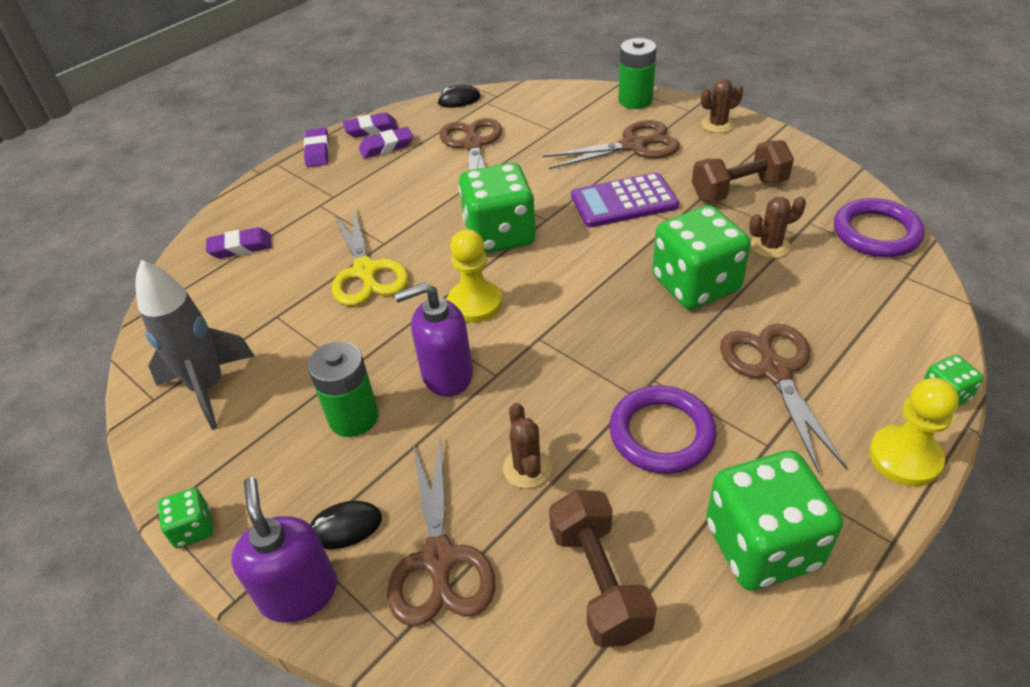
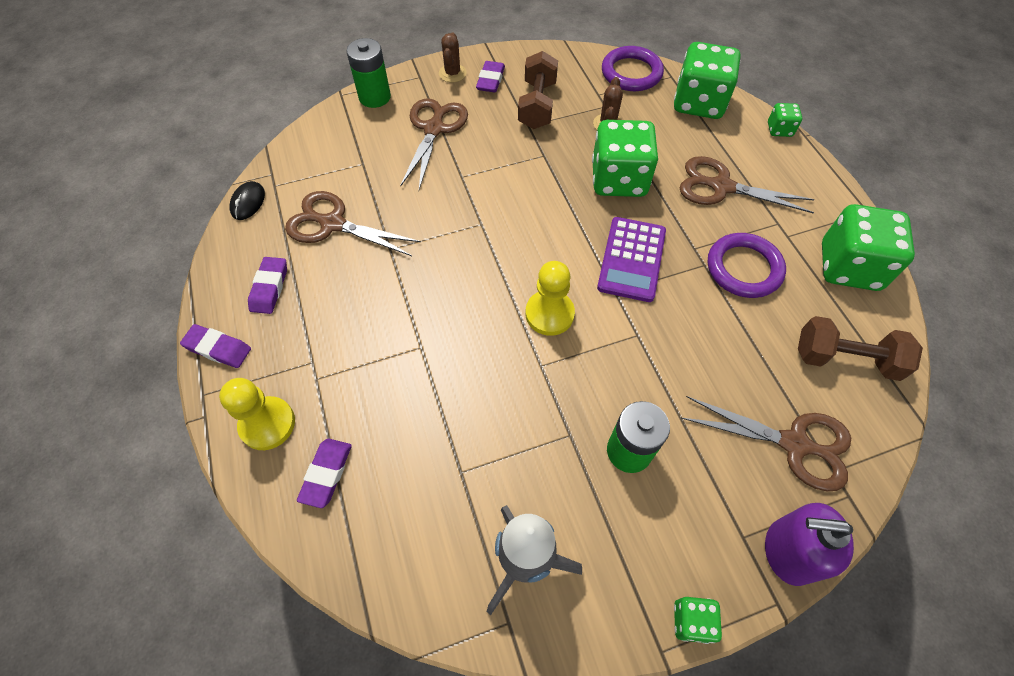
camera: 65 degrees left, 15 degrees up
black mouse [310,501,382,549] -> none
yellow scissors [332,206,409,306] -> none
purple eraser [343,113,398,138] -> purple eraser moved to [476,61,505,93]
purple soap dispenser [394,282,473,397] -> none
green dice [459,163,536,253] -> green dice moved to [674,42,741,119]
brown cactus [503,403,552,488] -> none
purple calculator [571,172,679,228] -> purple calculator moved to [597,217,666,302]
yellow pawn [869,378,959,486] -> yellow pawn moved to [219,378,295,450]

